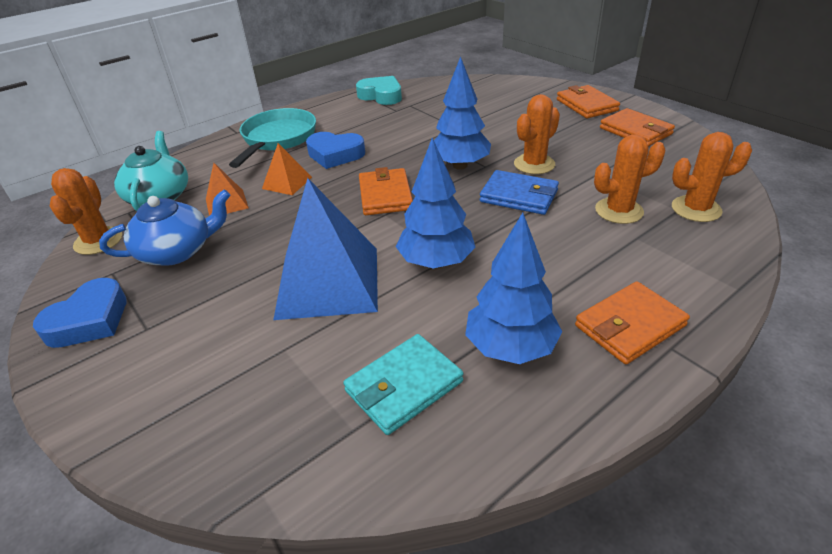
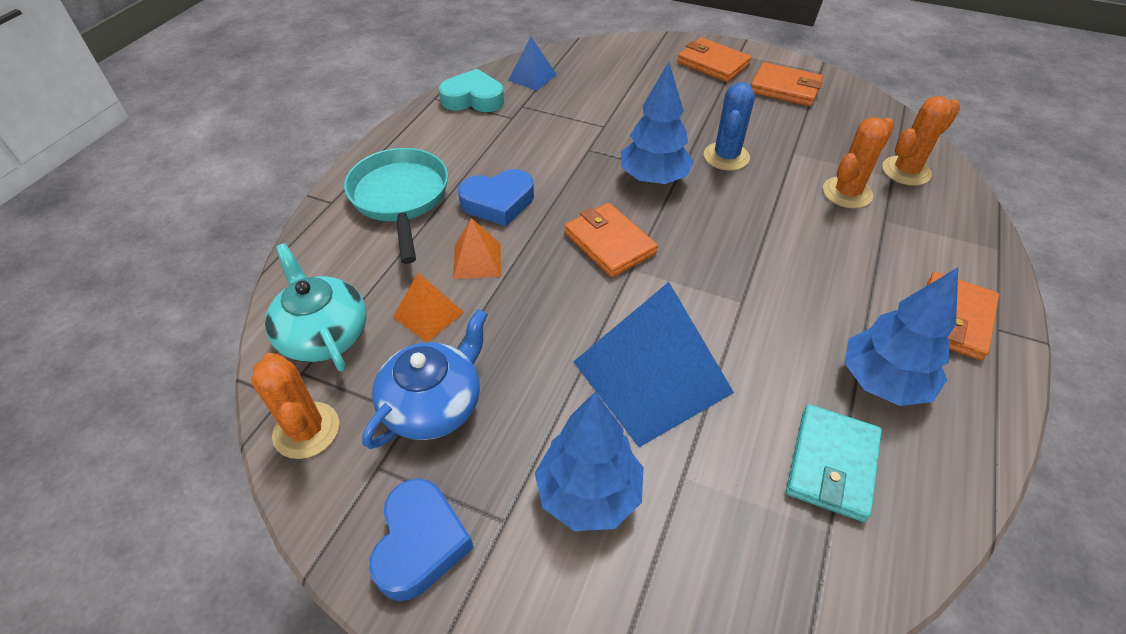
camera: 30 degrees left, 10 degrees up
blue tree [396,138,476,269] -> blue tree moved to [535,392,643,531]
blue wallet [480,170,559,215] -> none
orange cactus [514,94,560,174] -> blue cactus [704,82,755,171]
none -> blue pyramid [508,37,557,91]

